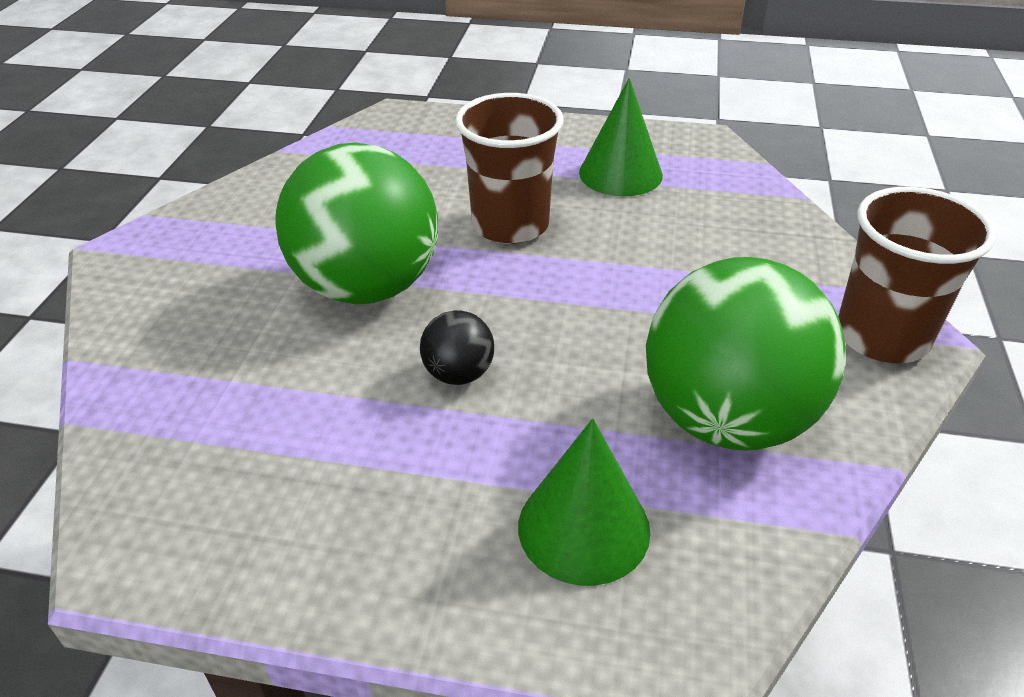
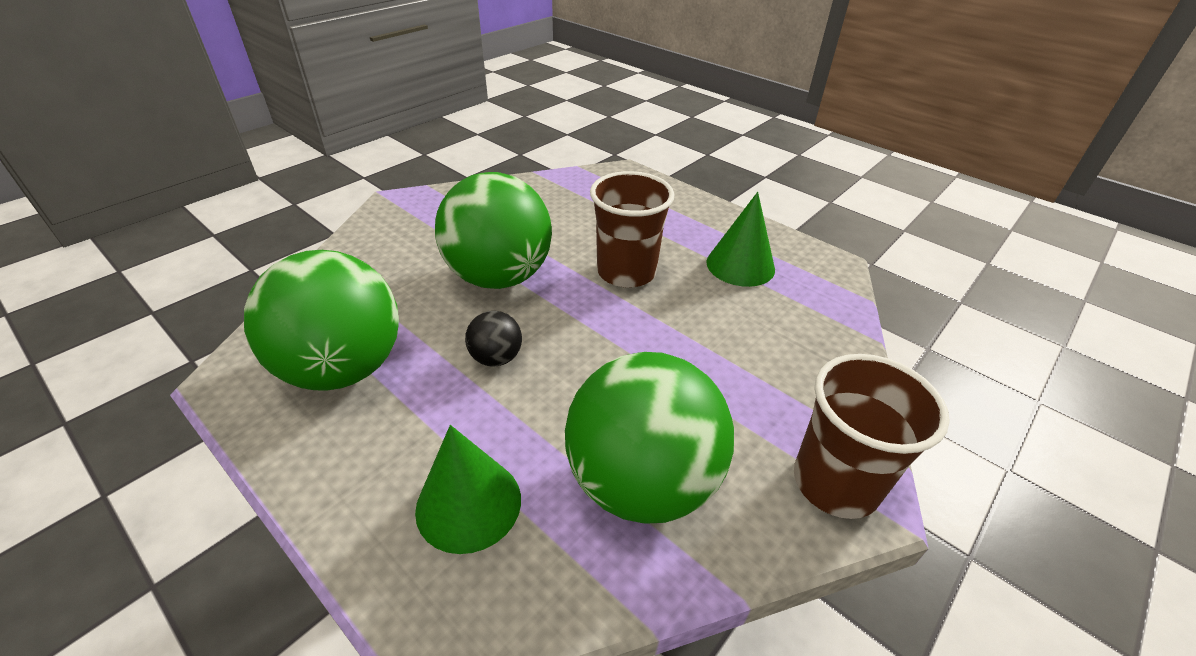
camera: 30 degrees right, 0 degrees up
none -> green ball [244,250,399,390]

